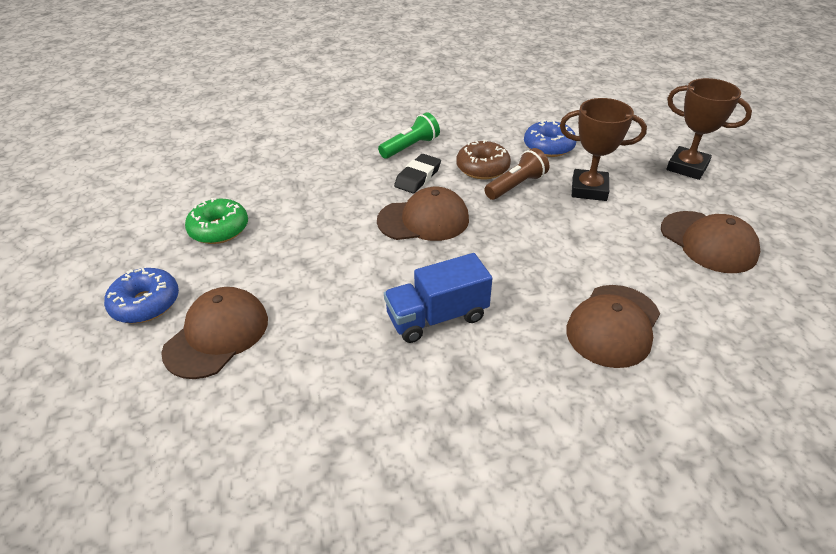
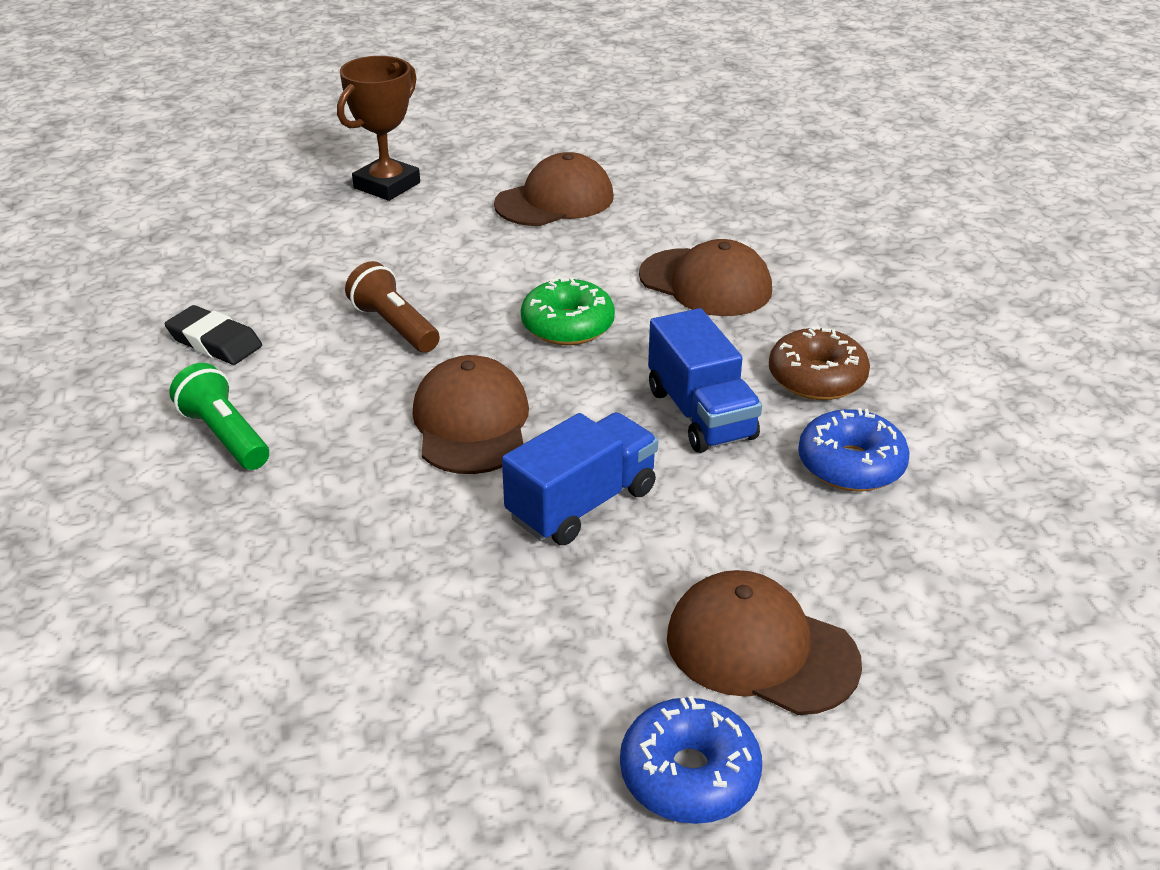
camera: 90 degrees left, 5 degrees down
green donut [185,198,248,244] -> green donut moved to [521,277,615,345]
black eraser [394,154,441,193] -> black eraser moved to [165,305,262,365]
brown donut [456,140,511,179] -> brown donut moved to [769,326,870,400]
blue donut [524,120,576,157] -> blue donut moved to [798,408,910,491]
brown trophy [560,98,647,201] -> none
none -> blue truck [502,412,658,545]

